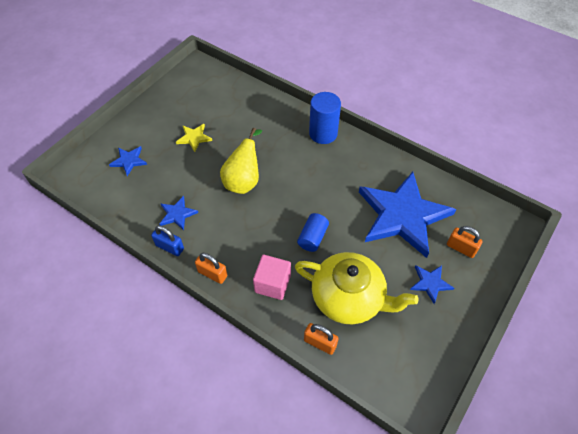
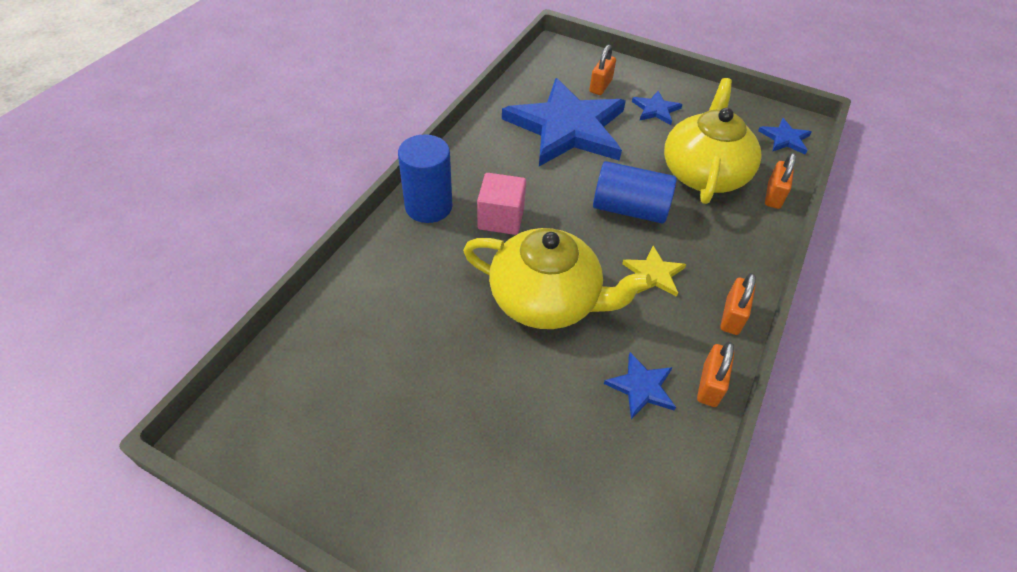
camera: 100 degrees left, 5 degrees down
blue star [109,146,147,176] -> blue star moved to [758,118,812,155]
blue padlock [151,225,184,256] -> orange padlock [697,342,734,407]
yellow star [176,124,212,152] -> yellow star moved to [622,246,686,297]
yellow pear [220,128,262,194] -> yellow teapot [463,228,652,329]
pink cube [253,255,291,300] -> pink cube moved to [477,173,526,235]
blue cylinder [297,213,329,252] -> blue cylinder [593,161,677,224], size x1.54

